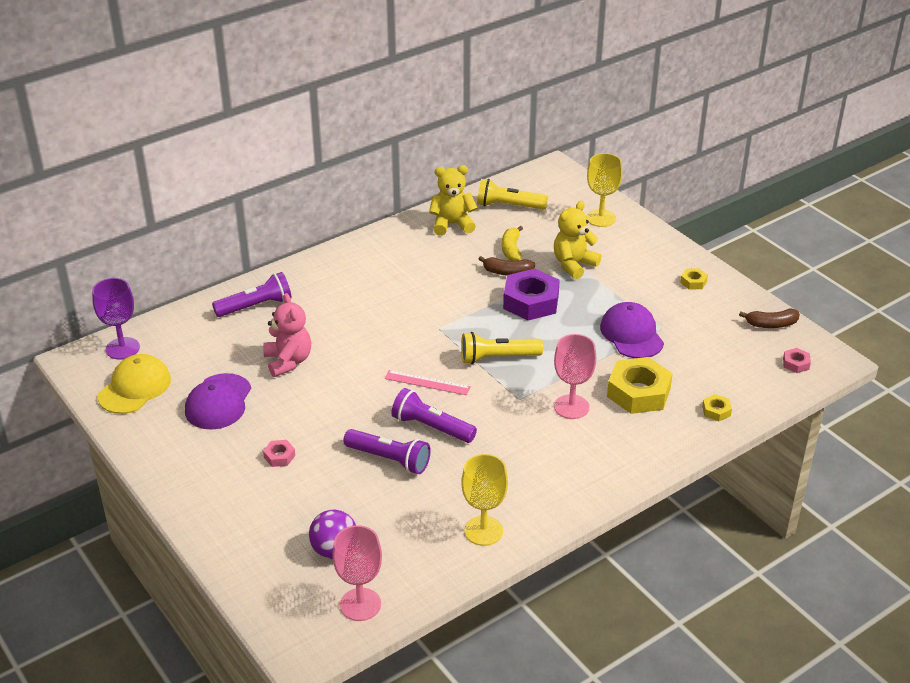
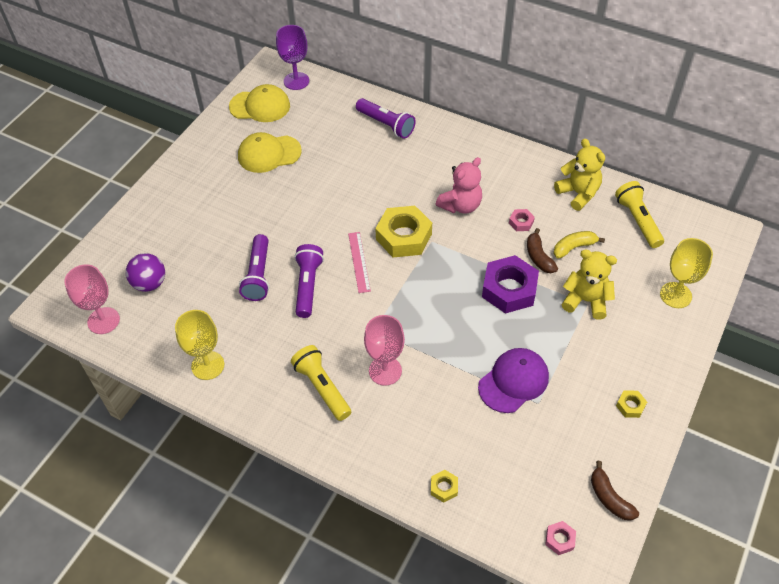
camera: 65 degrees right, 15 degrees up
purple cap [185,373,251,430] -> yellow cap [238,132,302,173]
pink teddy bear [263,293,311,377] -> pink teddy bear moved to [436,157,482,214]
pink nut [263,440,295,467] -> pink nut moved to [509,209,535,231]
yellow flashlight [461,332,543,364] -> yellow flashlight moved to [291,345,351,421]
yellow nut [607,357,673,414] -> yellow nut moved to [375,206,432,257]

